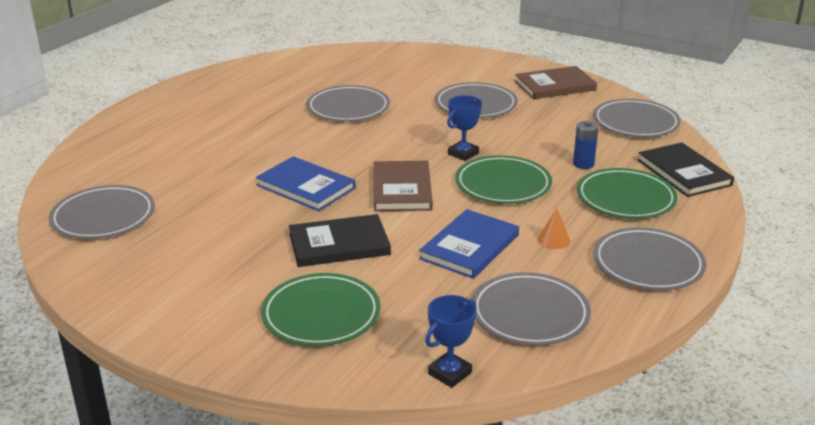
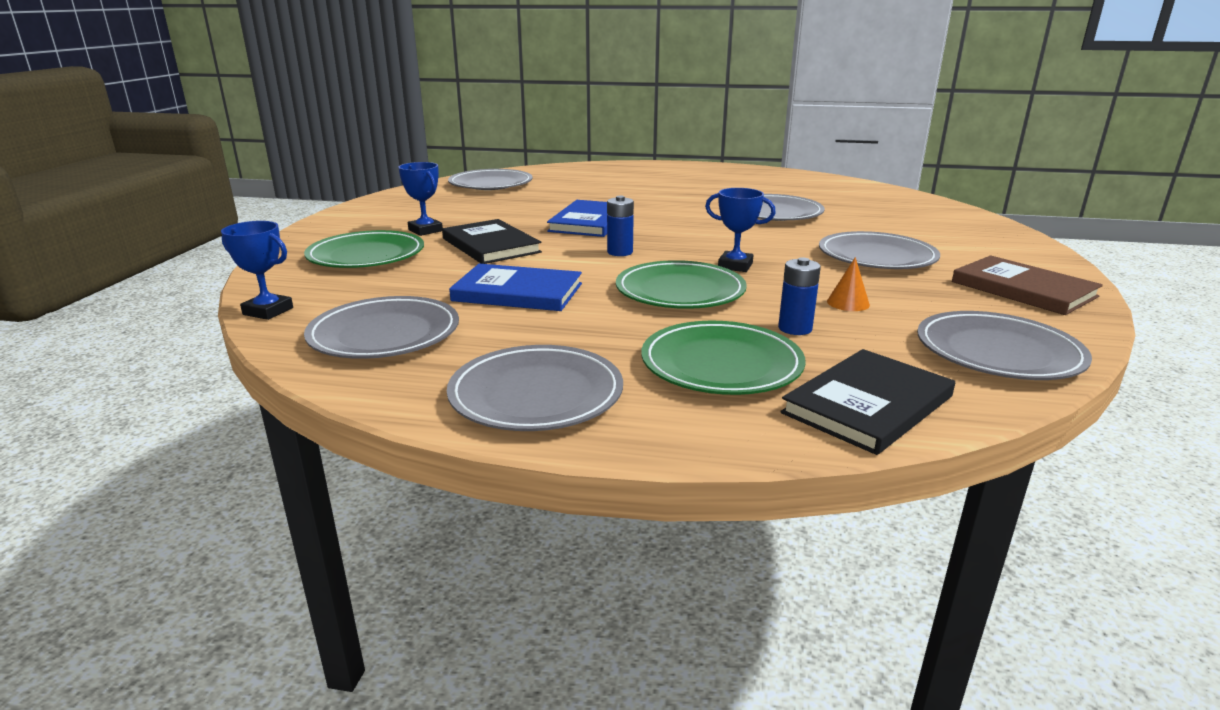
camera: 70 degrees right, 5 degrees down
brown book [374,161,433,212] -> blue battery [607,196,634,256]
orange cone [538,208,570,249] -> orange cone moved to [827,257,870,311]
none -> blue trophy [398,162,443,236]

